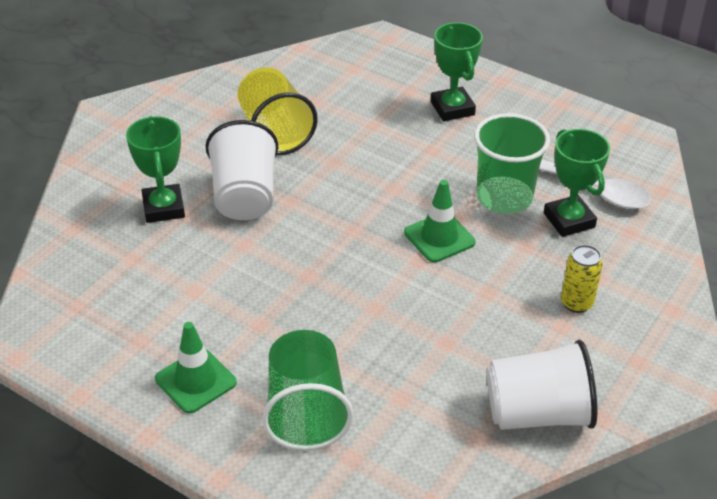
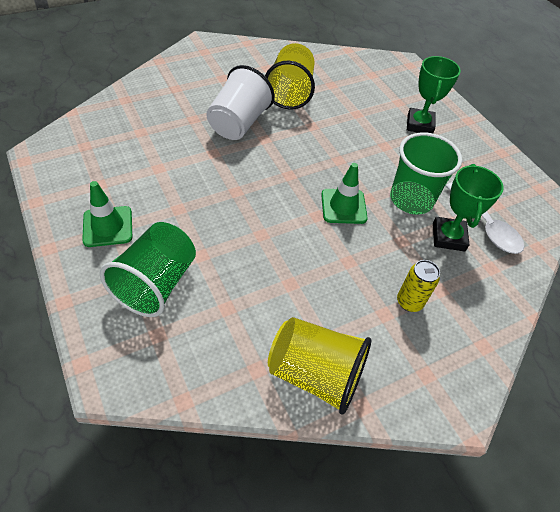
camera: 25 degrees right, 10 degrees up
green trophy [126,116,185,223] -> none
white cup [487,340,597,430] -> yellow cup [268,317,371,415]

